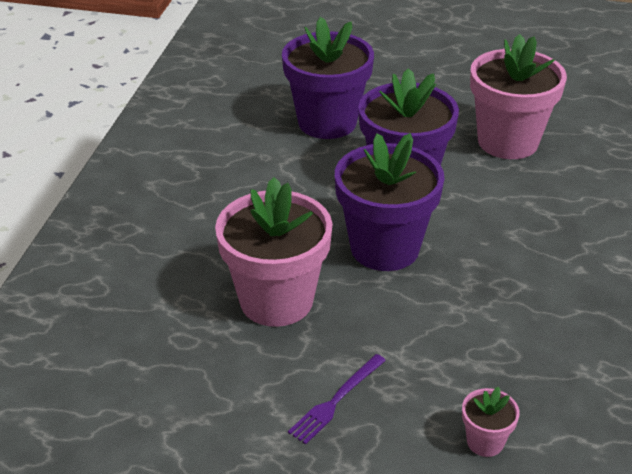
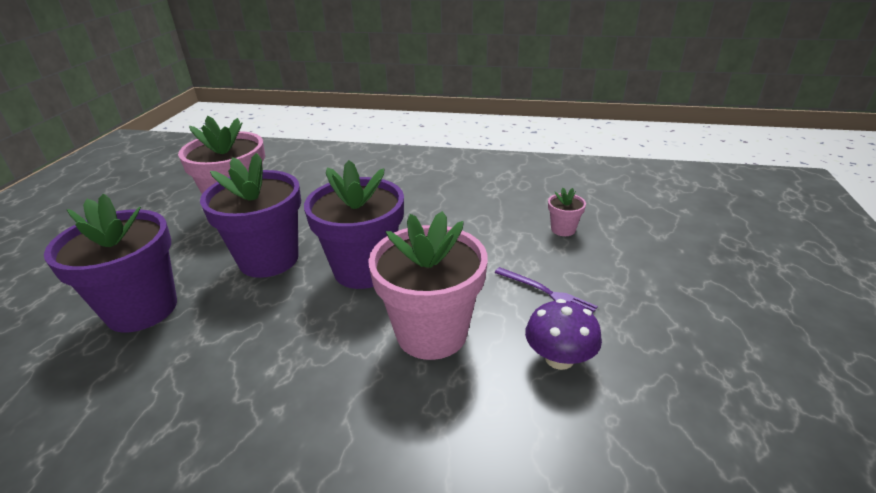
camera: 90 degrees left, 5 degrees down
none -> purple mushroom [525,299,602,370]

